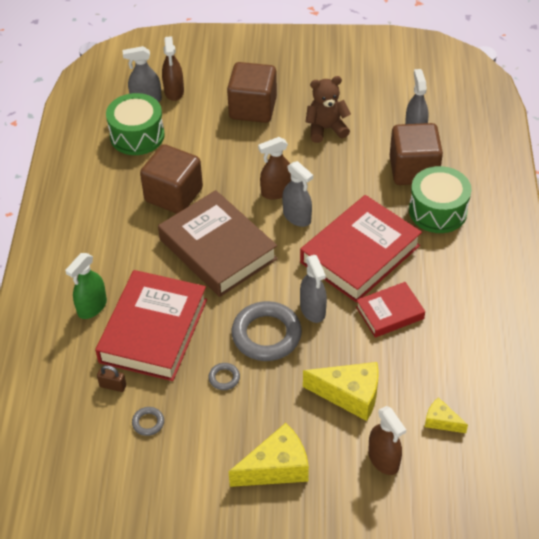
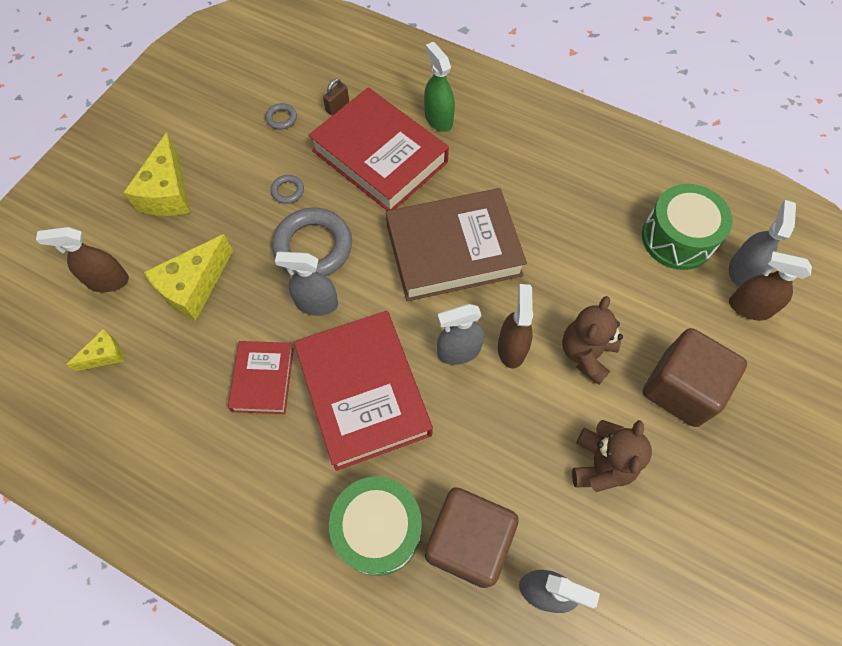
camera: 115 degrees right, 15 degrees up
brown cube [140,144,203,214] -> none
none -> brown teddy bear [562,296,623,385]

